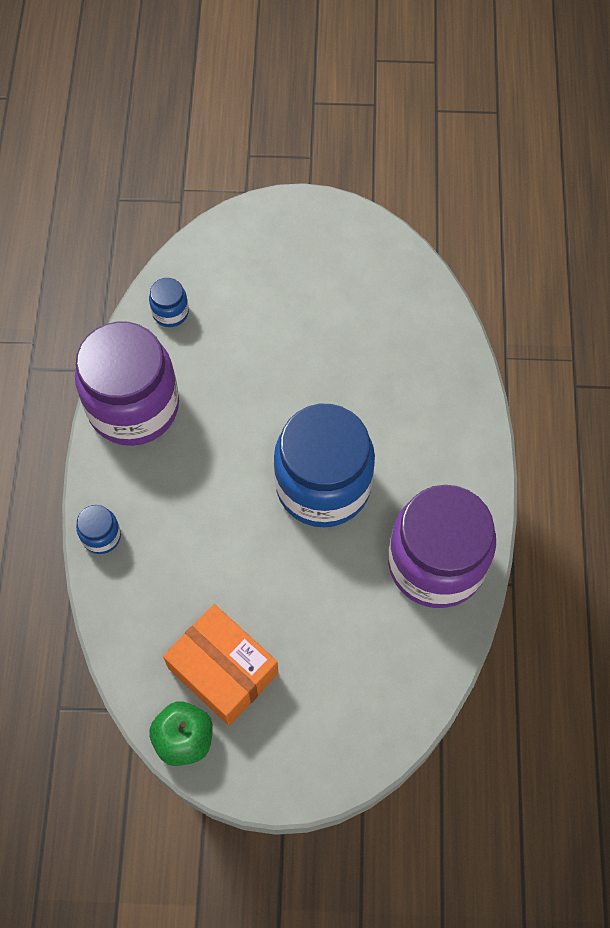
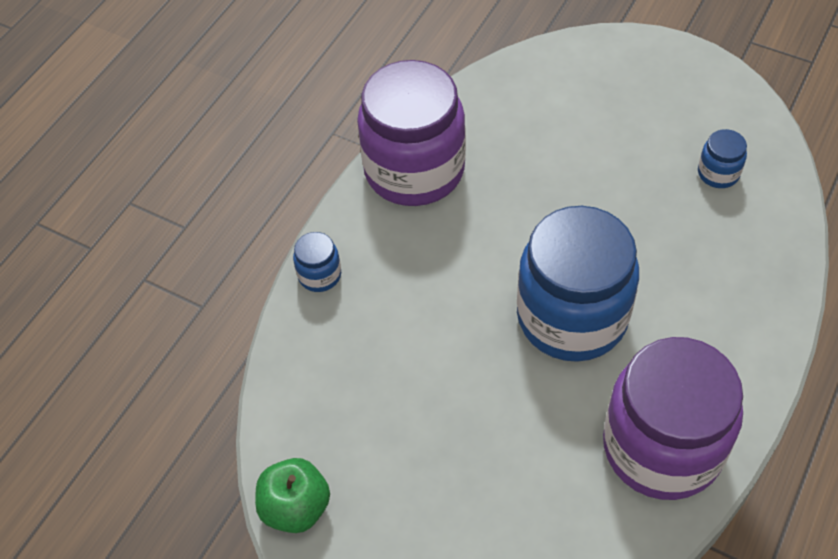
camera: 30 degrees right, 10 degrees down
blue jar [149,278,189,327] -> blue jar moved to [698,129,747,188]
orange box [163,604,278,726] -> none

